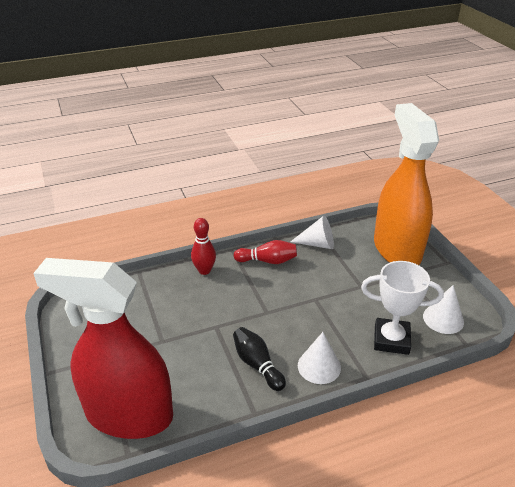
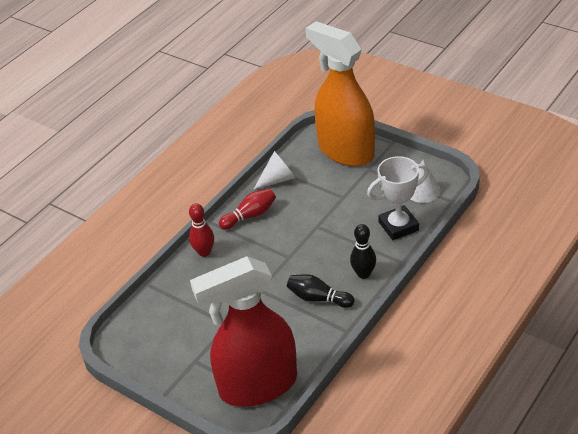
camera: 30 degrees left, 5 degrees up
white cone [298,332,341,384] -> black bowling pin [350,224,376,279]

